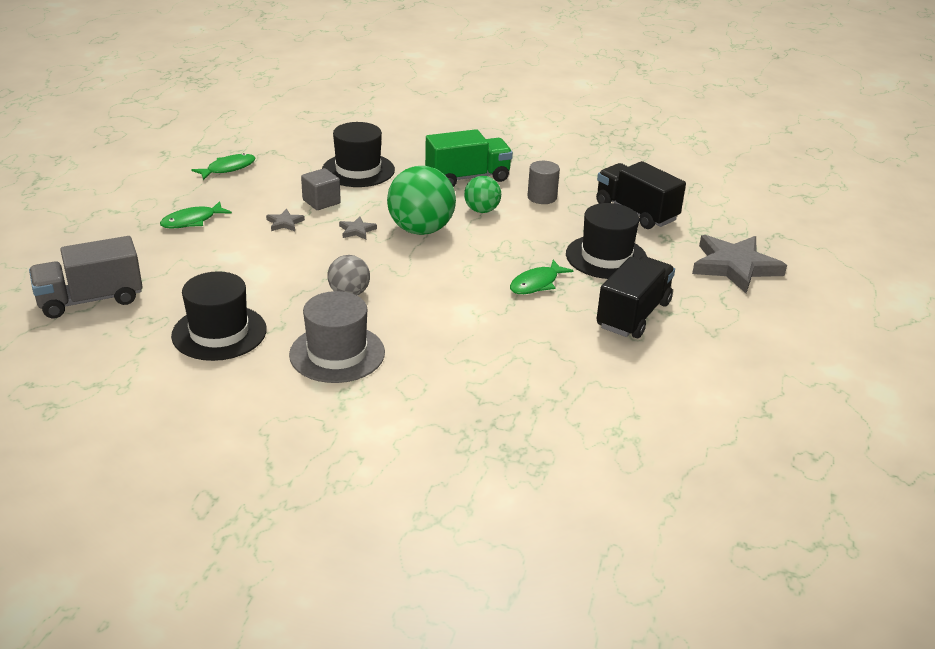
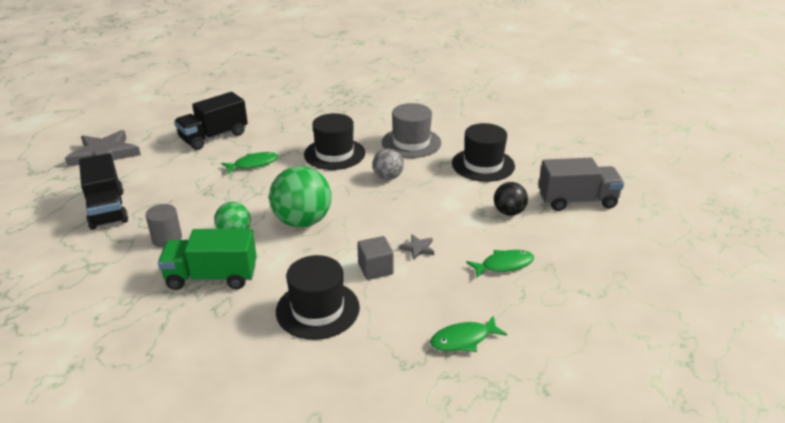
camera: 160 degrees left, 0 degrees up
grey star [339,217,377,240] -> none
black hat [566,203,647,279] -> black hat moved to [304,113,365,170]
none -> black ball [494,182,528,216]

